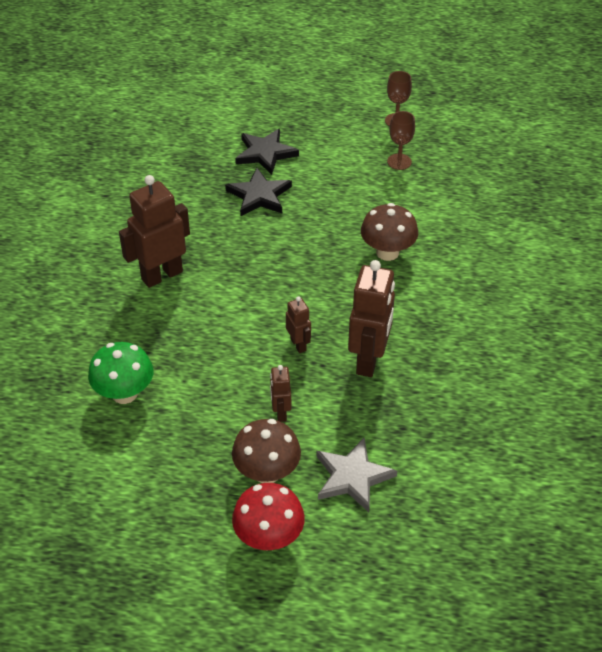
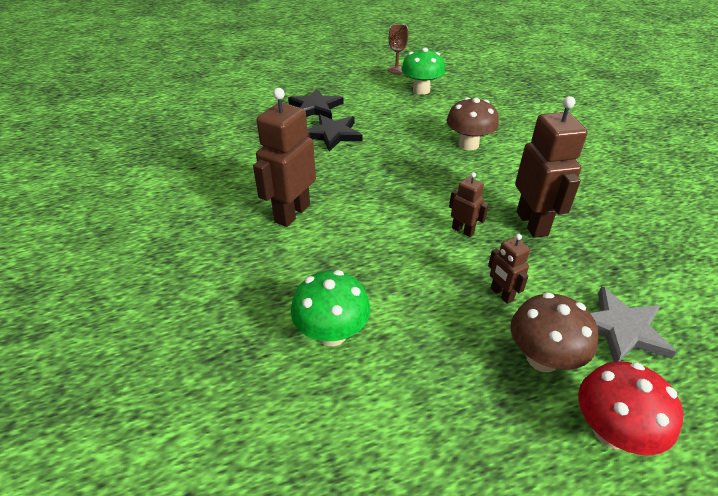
camera: 25 degrees left, 5 degrees down
brown goblet [387,111,415,170] -> green mushroom [401,48,445,95]

